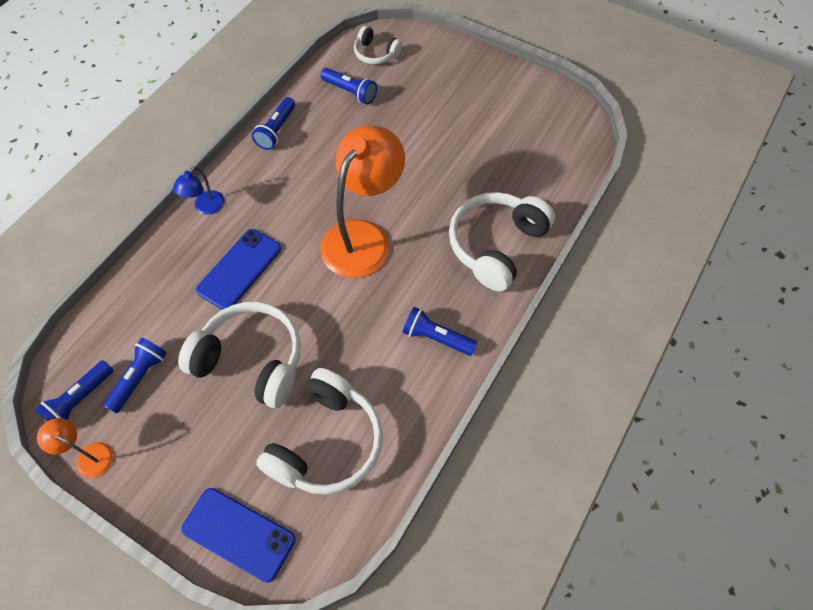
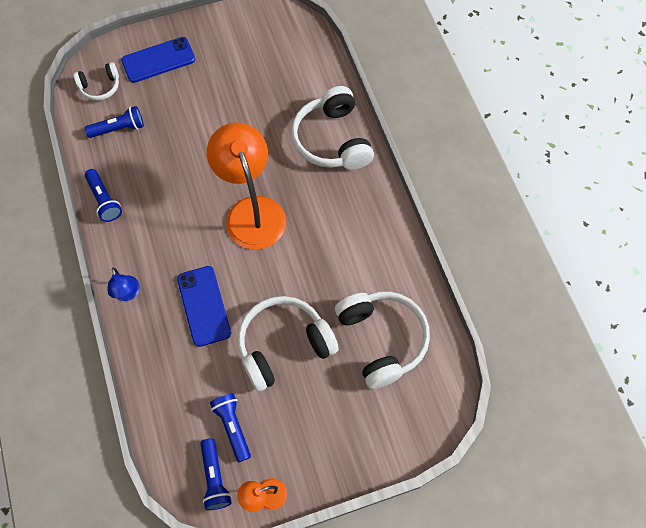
camera: 50 degrees left, 5 degrees up
blue phone [181,488,296,583] -> blue phone moved to [121,37,195,83]
blue flashlight [403,307,477,356] -> none

